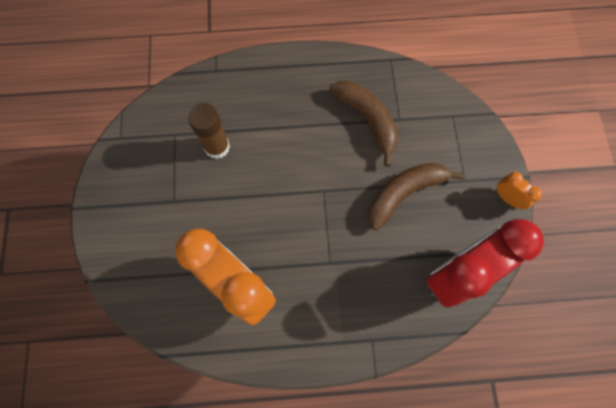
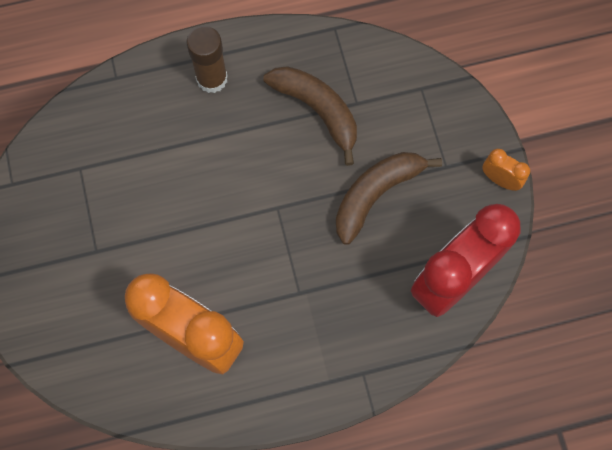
camera: 10 degrees left, 0 degrees up
brown glue stick [188,103,230,159] -> brown glue stick moved to [187,26,228,93]

